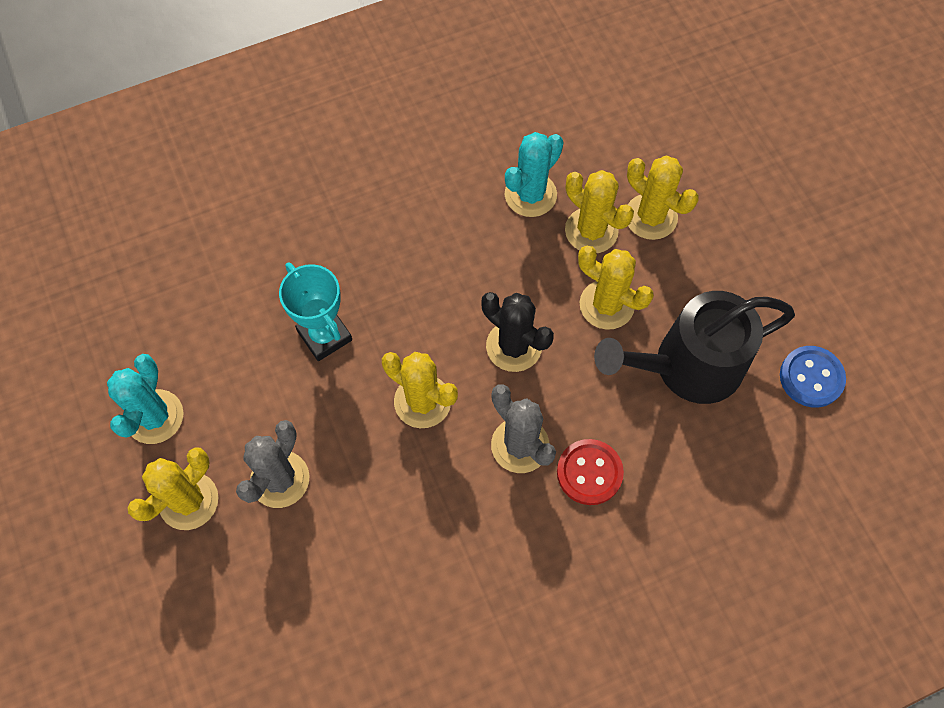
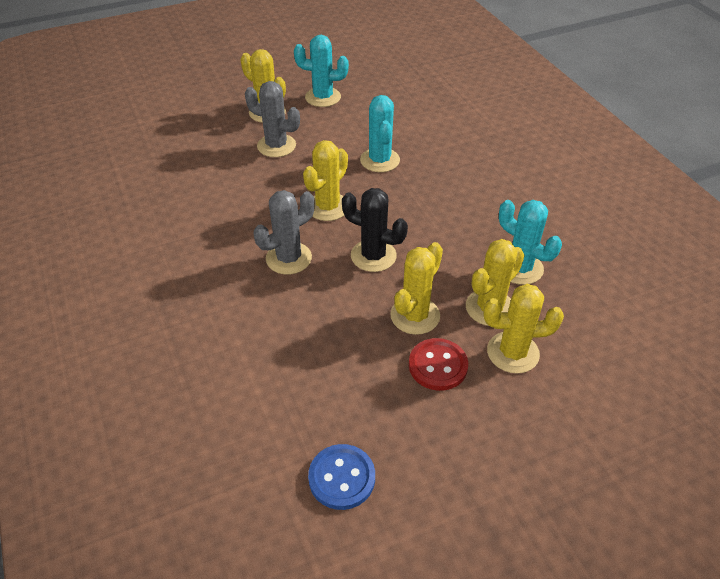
camera: 90 degrees right, 20 degrees down
turquoise trophy [279,263,352,361] -> turquoise cactus [360,95,400,172]
black cactus [481,292,554,372] -> black cactus turned 75 degrees clockwise [342,188,408,272]
red button [557,439,624,505] -> red button moved to [409,338,468,391]
black watering can [594,291,795,404] -> none
yellow cactus [627,156,699,240] -> yellow cactus turned 45 degrees clockwise [483,284,564,374]

